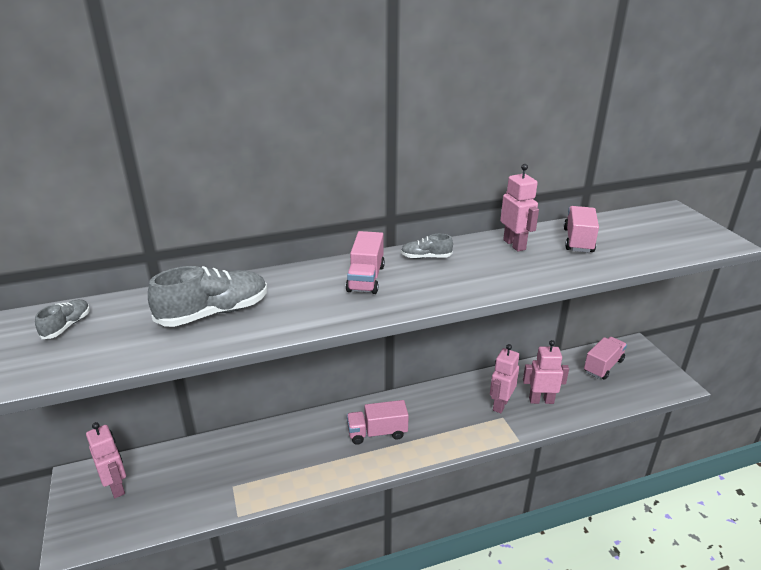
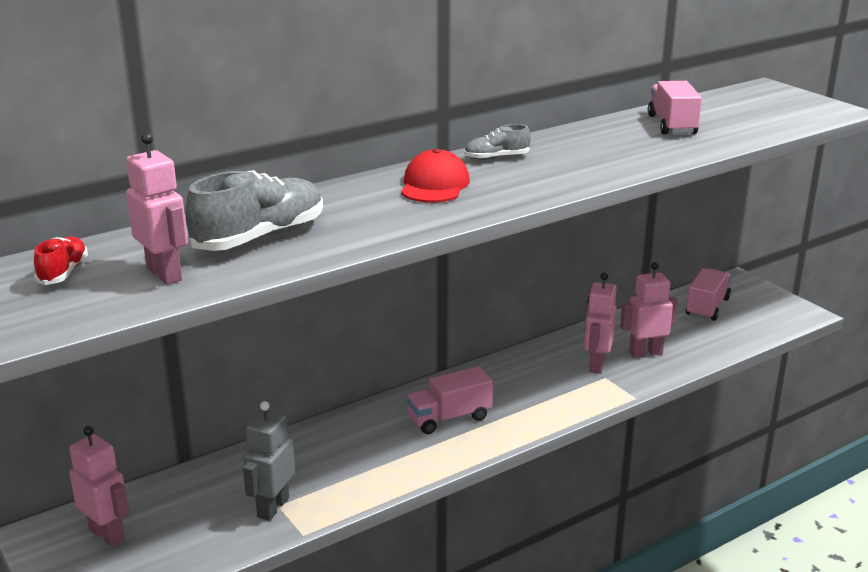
camera: 15 degrees left, 5 degrees down
grey shoe [35,299,90,339] -> red shoe [34,237,88,285]
pink truck [346,231,385,294] -> red cap [401,149,470,203]
pink robot [500,164,539,252] -> pink robot moved to [126,133,188,285]
none -> grey robot [243,401,295,521]

